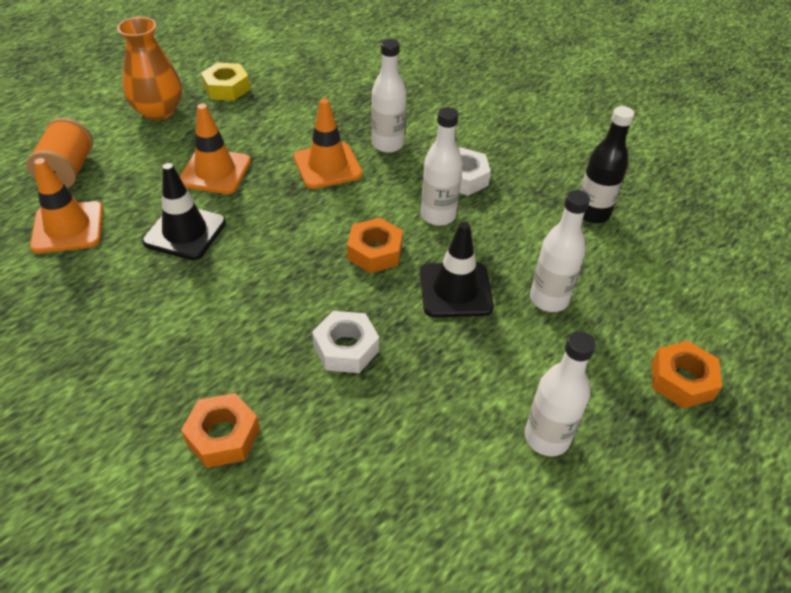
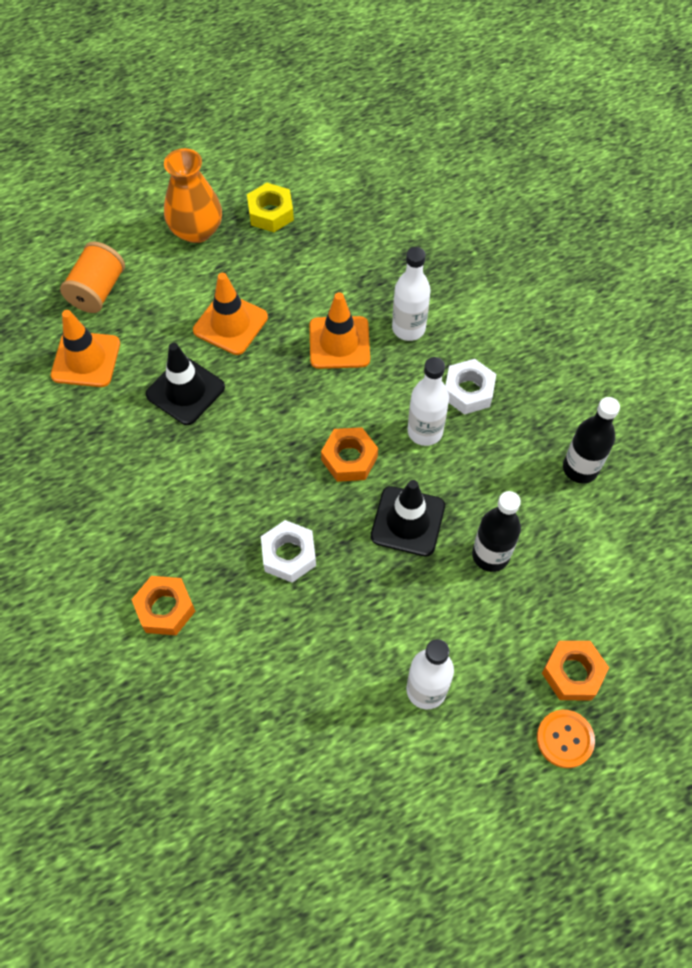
camera: 20 degrees right, 15 degrees up
white bottle [530,190,590,312] -> black bottle [472,491,521,572]
none -> orange button [537,710,595,768]

